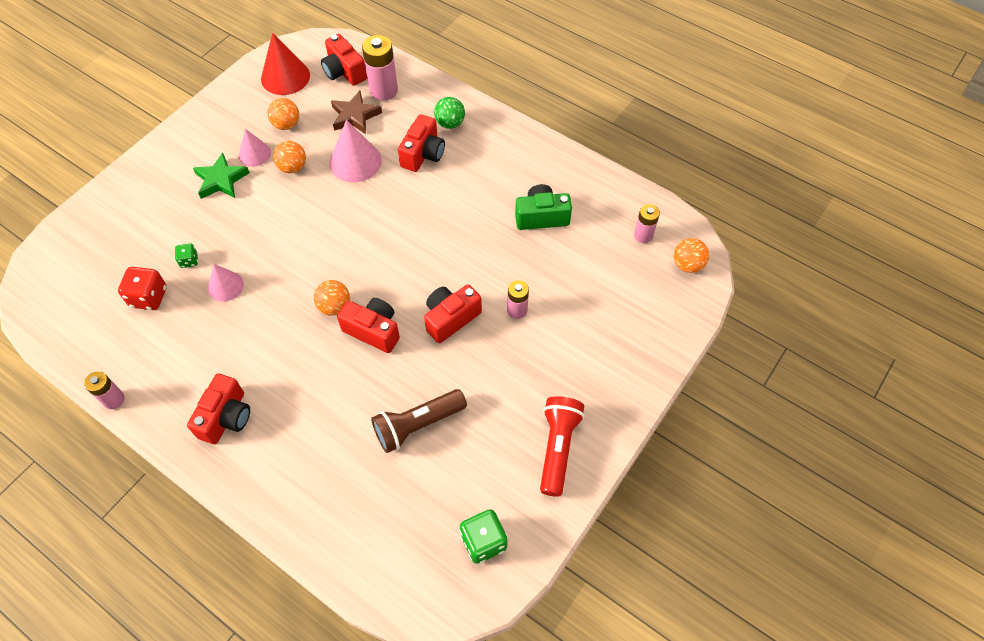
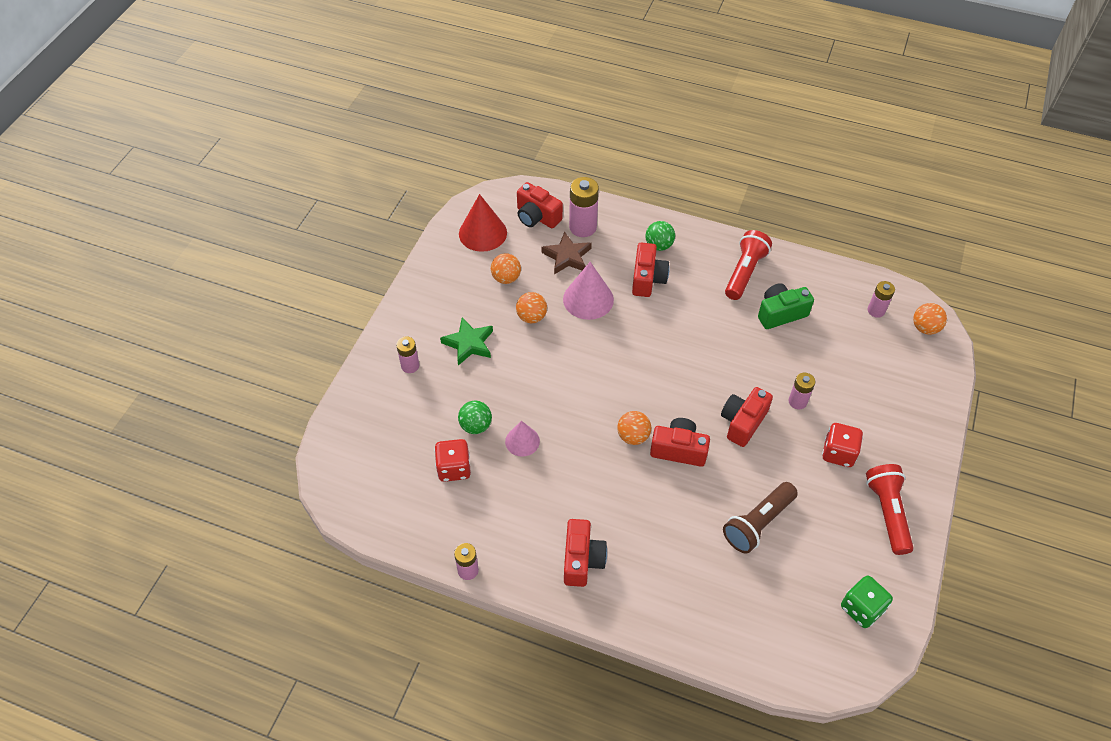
camera: 15 degrees left, 5 degrees down
green dice [175,243,198,268] -> green ball [458,401,492,434]
pink cone [239,129,271,167] -> none
none -> pink battery [396,337,419,373]
none -> red flashlight [725,230,772,300]
none -> red dice [822,423,863,467]

